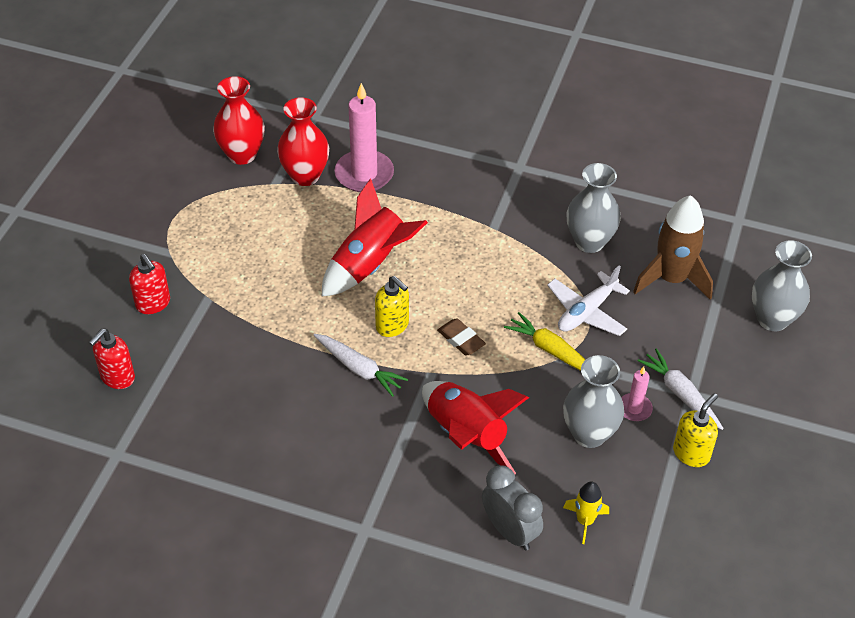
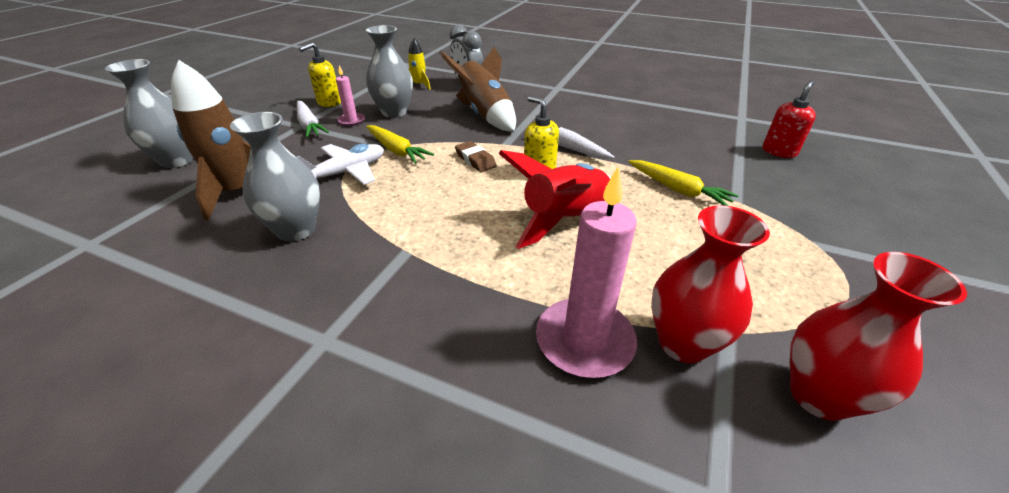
camera: 175 degrees left, 10 degrees down
red soap dispenser [129,254,170,314] -> none
red rocket [422,381,529,474] -> brown rocket [439,47,516,132]
none -> yellow carrot [628,160,739,206]

